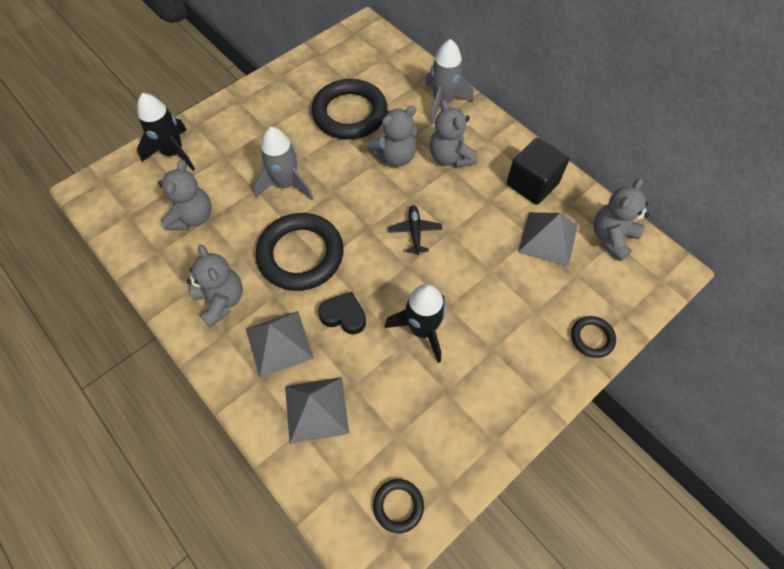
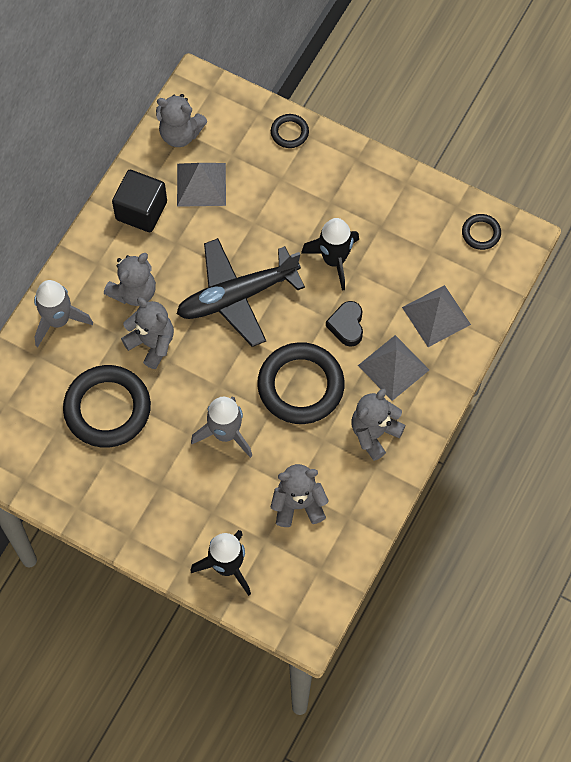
camera: 110 degrees left, 5 degrees up
black plane [388,205,442,255] -> black plane [177,238,305,347], size x2.30

